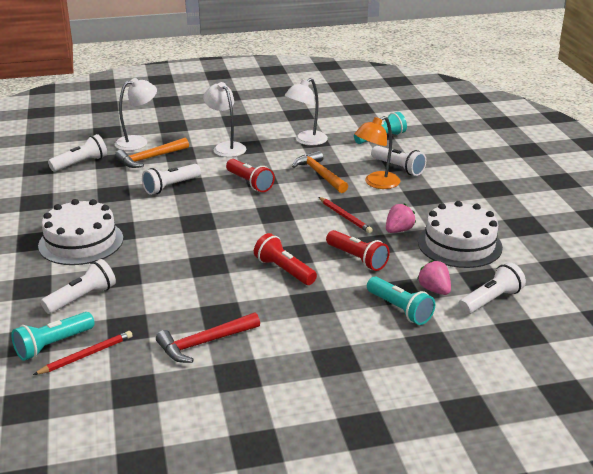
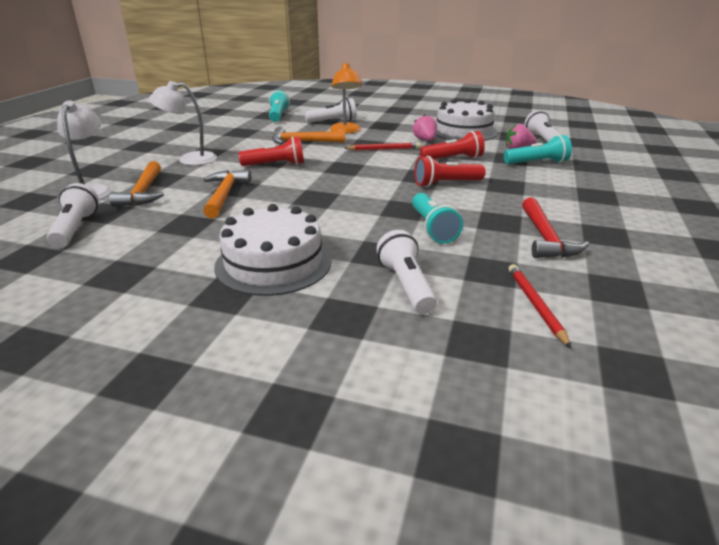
camera: 60 degrees left, 0 degrees up
turquoise flashlight [11,312,94,361] -> turquoise flashlight moved to [412,193,463,244]
white flashlight [142,164,201,195] -> orange hammer [203,170,251,218]
white lamp [284,78,328,146] -> none

